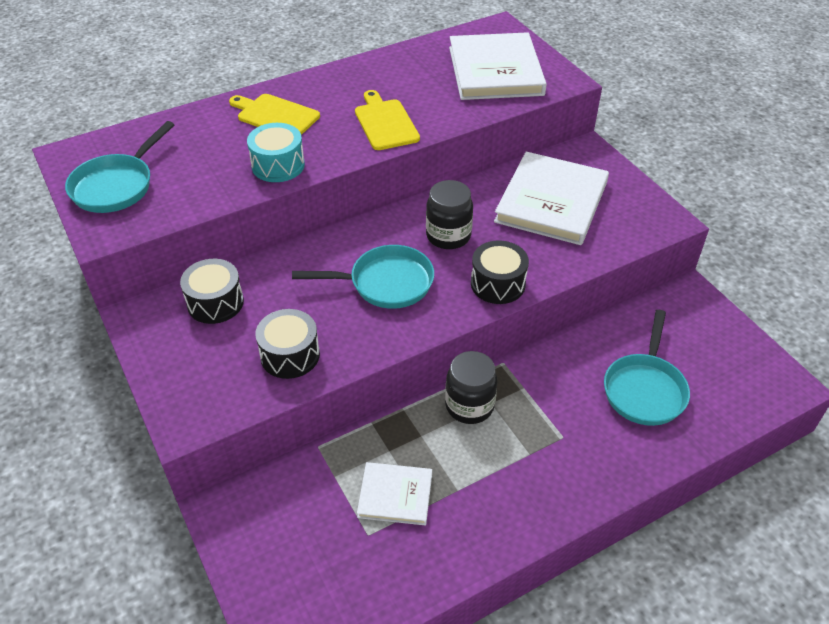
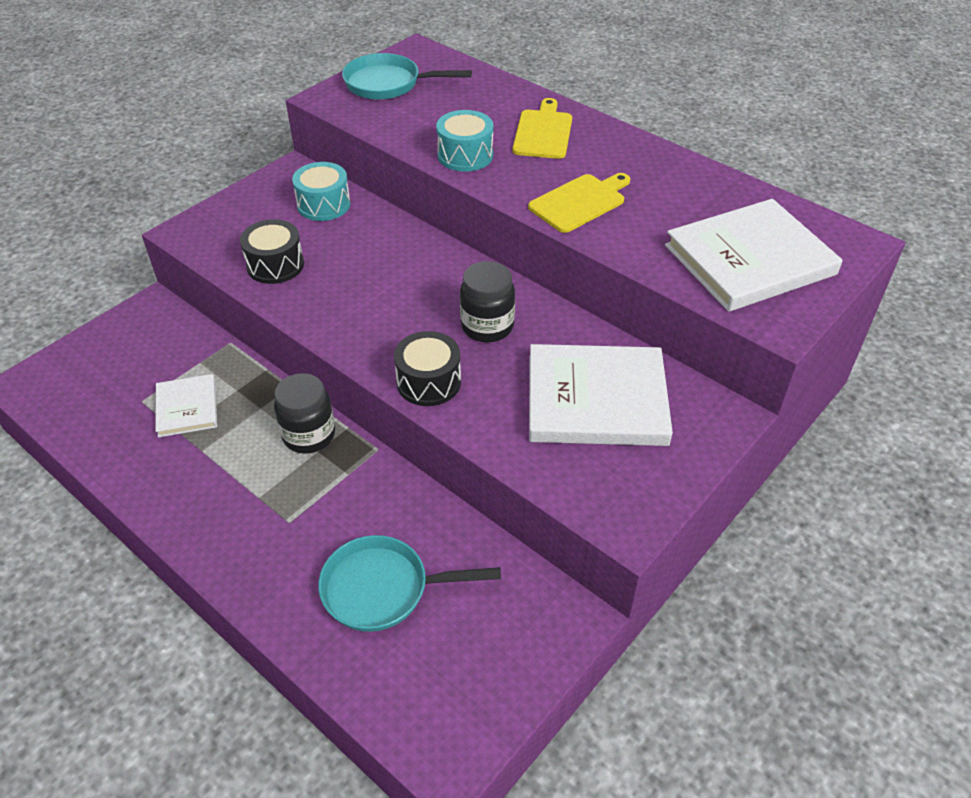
camera: 70 degrees right, 0 degrees up
black drum [180,259,244,324] -> turquoise drum [292,162,350,221]
turquoise pan [292,245,434,309] -> none

